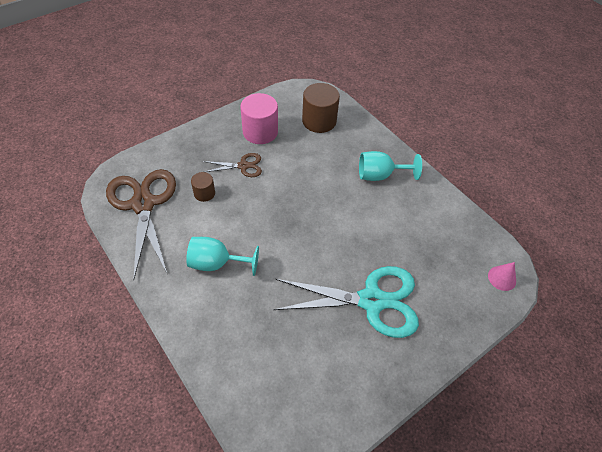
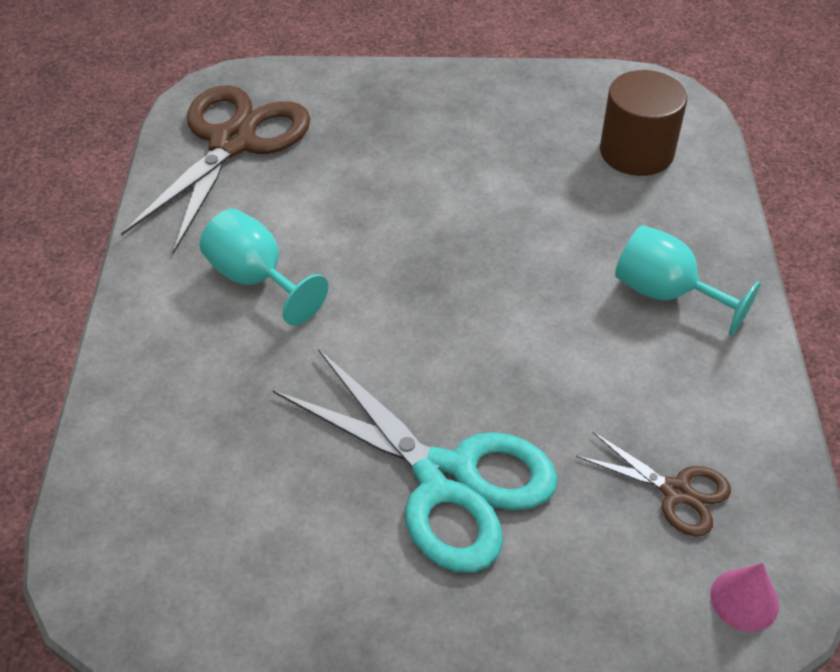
camera: 40 degrees right, 5 degrees down
brown cylinder [191,172,215,202] -> none
brown scissors [203,153,262,177] -> brown scissors moved to [576,431,731,536]
pink cylinder [240,93,278,144] -> none

